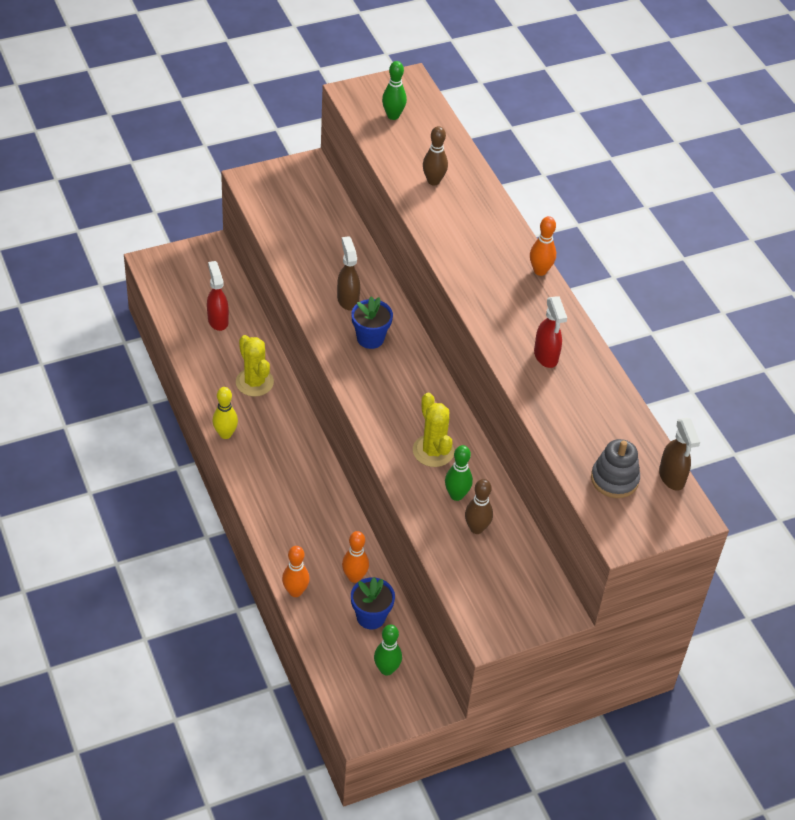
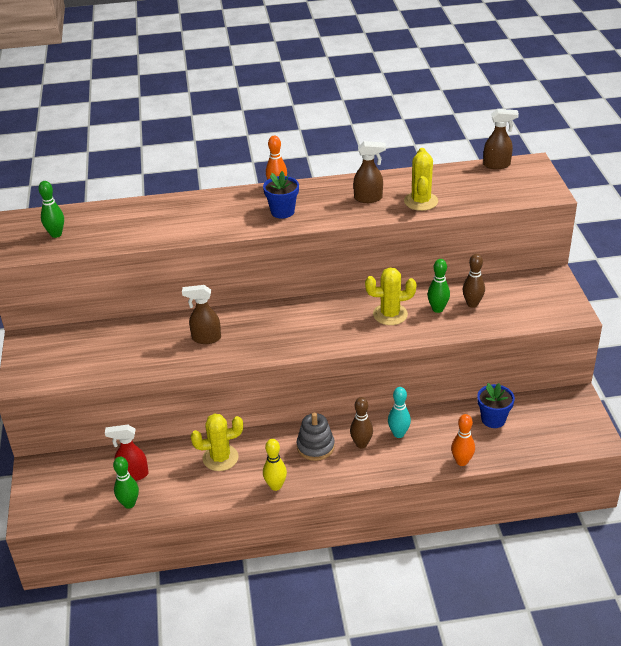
camera: 70 degrees left, 10 degrees down
orange bowling pin [342,531,369,583] -> none
blue flower pot [351,296,393,349] -> blue flower pot moved to [263,171,299,219]
green bowling pin [374,625,402,676] -> green bowling pin moved to [113,457,139,509]
brown bowling pin [423,126,448,185] -> brown bowling pin moved to [350,397,373,448]
red spray bottle [534,296,567,368] -> brown spray bottle [353,141,386,203]
grey stacking toy [591,439,640,498] -> grey stacking toy moved to [296,413,335,461]
none -> turquoise bowling pin [388,387,411,438]
none -> yellow cactus [404,148,438,211]

